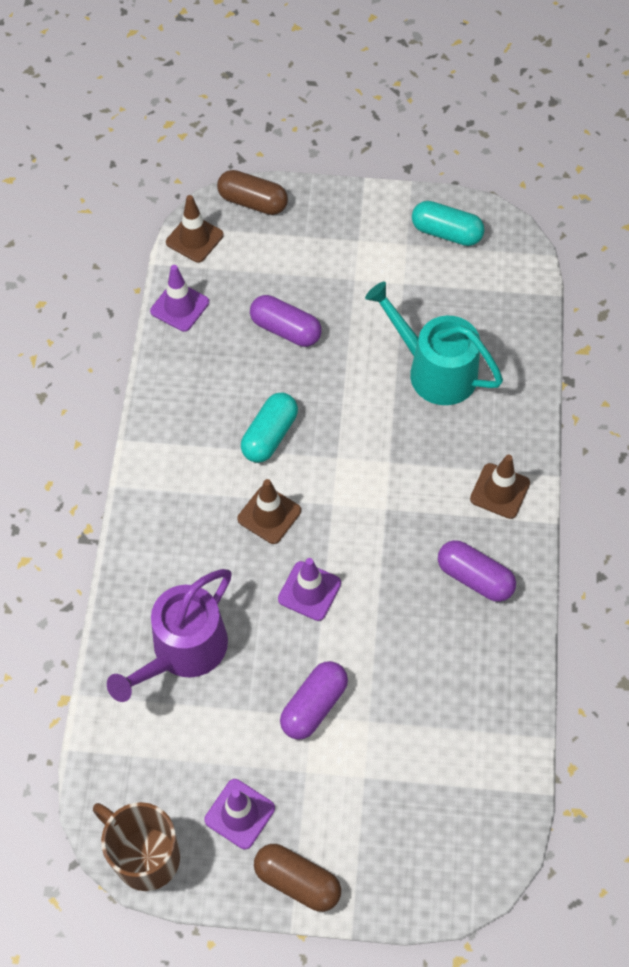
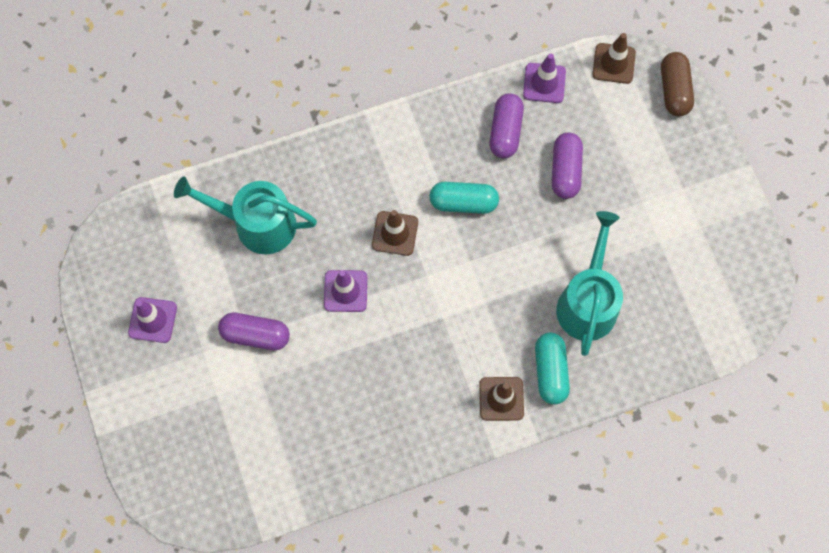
camera: 65 degrees right, 10 degrees up
brown mug [93,802,180,891] -> none
purple watering can [107,569,232,702] -> turquoise watering can [174,176,317,255]
brown capsule [254,844,341,912] -> none
turquoise capsule [412,201,485,246] -> turquoise capsule moved to [535,333,570,404]
purple capsule [438,540,516,602] -> purple capsule moved to [490,93,524,158]

